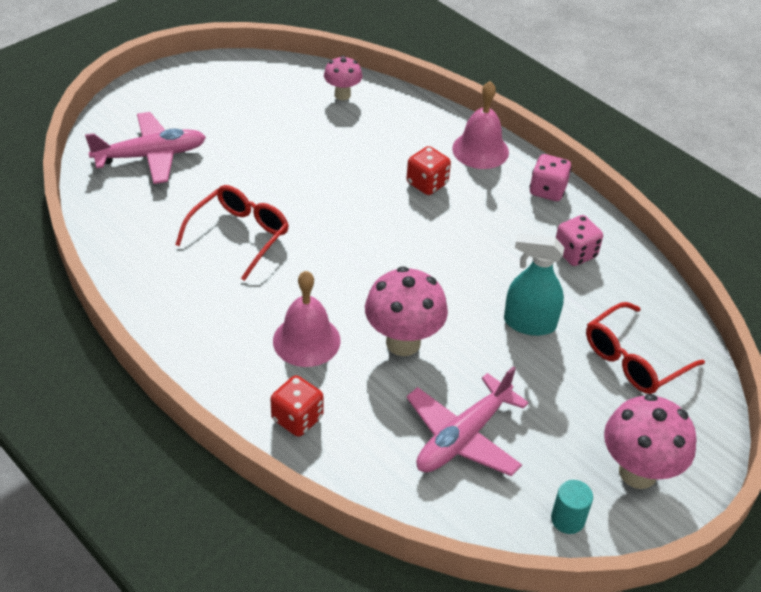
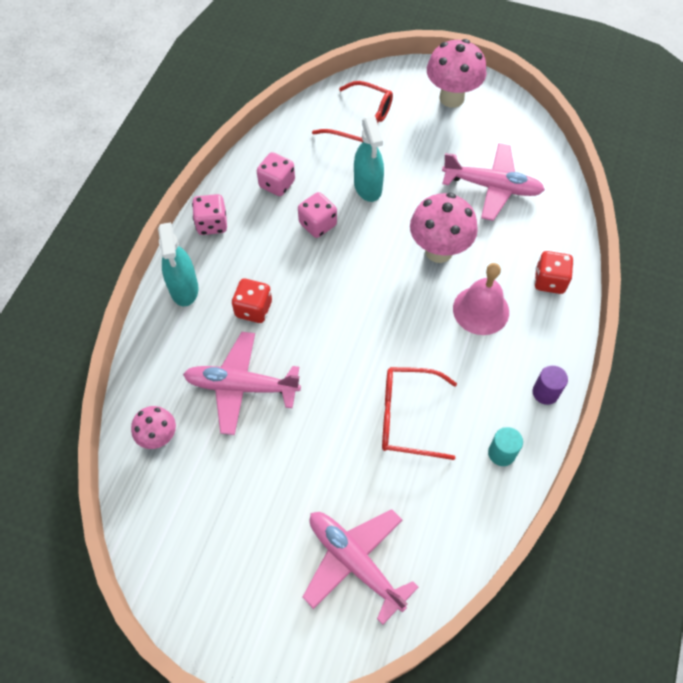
camera: 115 degrees left, 15 degrees up
pink bell [452,81,509,169] -> turquoise spray bottle [158,222,198,306]
turquoise cylinder [551,480,593,534] -> turquoise cylinder moved to [488,427,523,466]
none -> pink plane [183,332,301,435]
none -> pink dice [298,192,337,238]
none -> purple cylinder [533,365,568,405]

